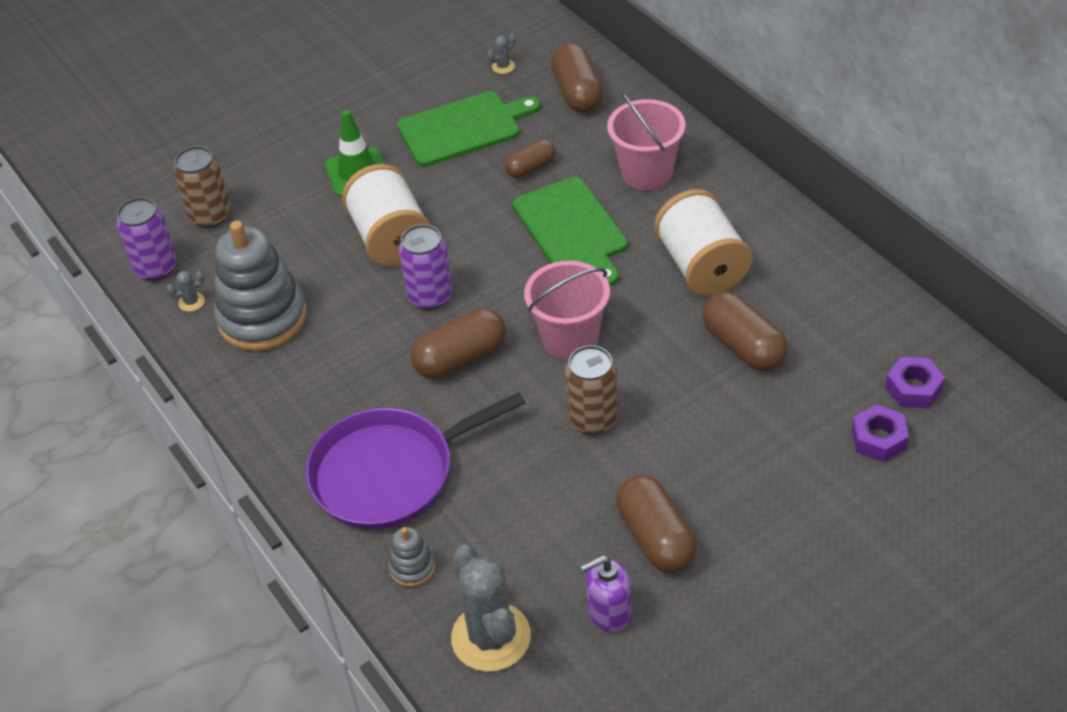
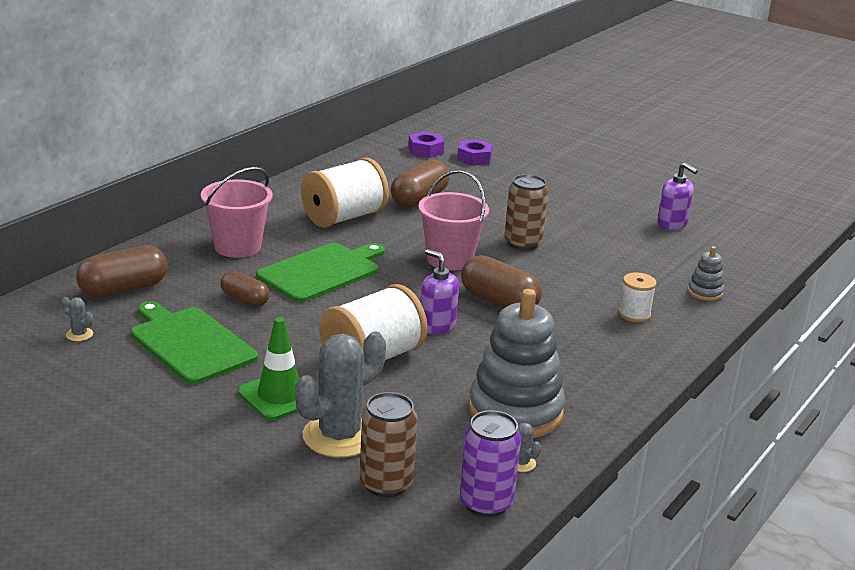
camera: 115 degrees left, 20 degrees down
purple pan [305,392,525,529] -> white spool [618,272,657,322]
purple can [399,224,453,310] -> purple soap dispenser [420,249,459,334]
grey cactus [451,545,531,672] -> grey cactus moved to [295,331,386,458]
brown capsule [616,475,697,573] -> none

